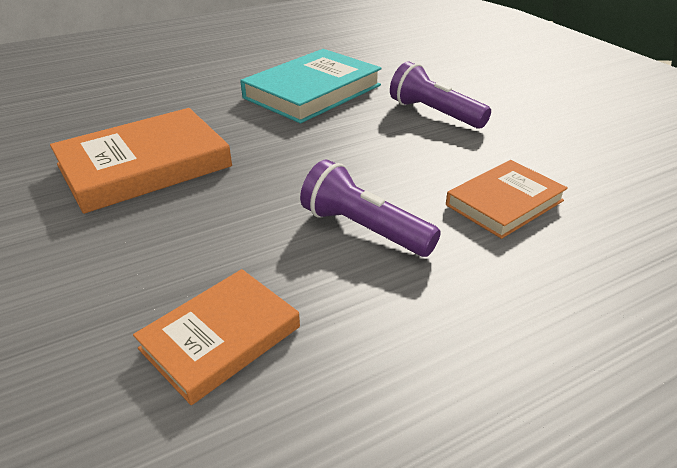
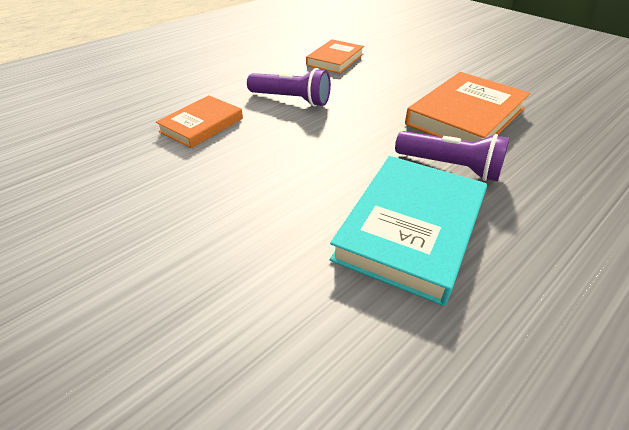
camera: 165 degrees right, 5 degrees up
purple flashlight [390,61,491,129] -> purple flashlight moved to [395,131,509,181]

